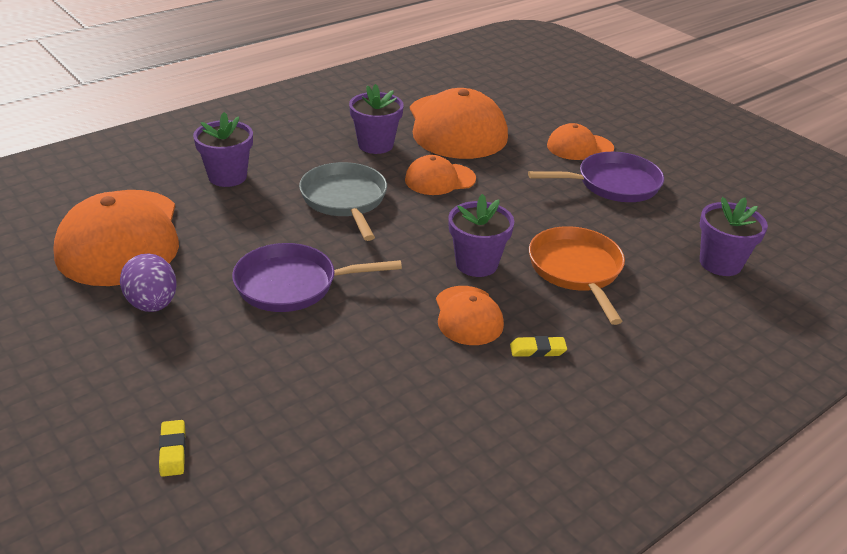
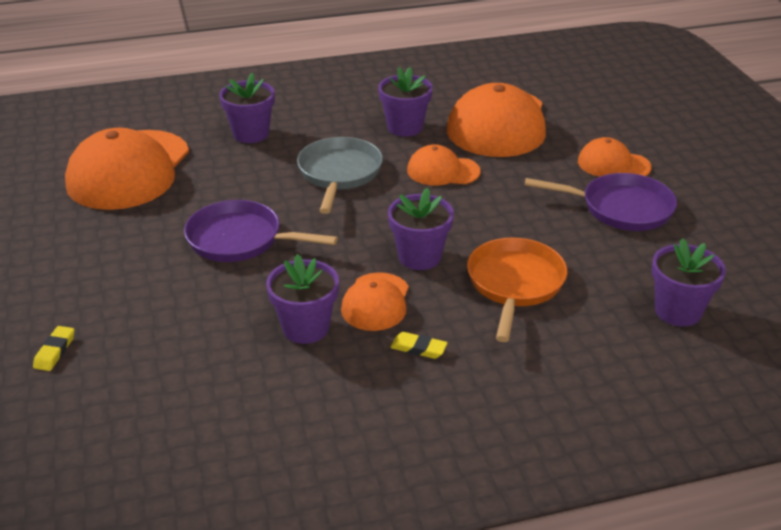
camera: 25 degrees right, 0 degrees up
purple egg [120,254,176,312] -> none
none -> purple flower pot [266,254,339,344]

